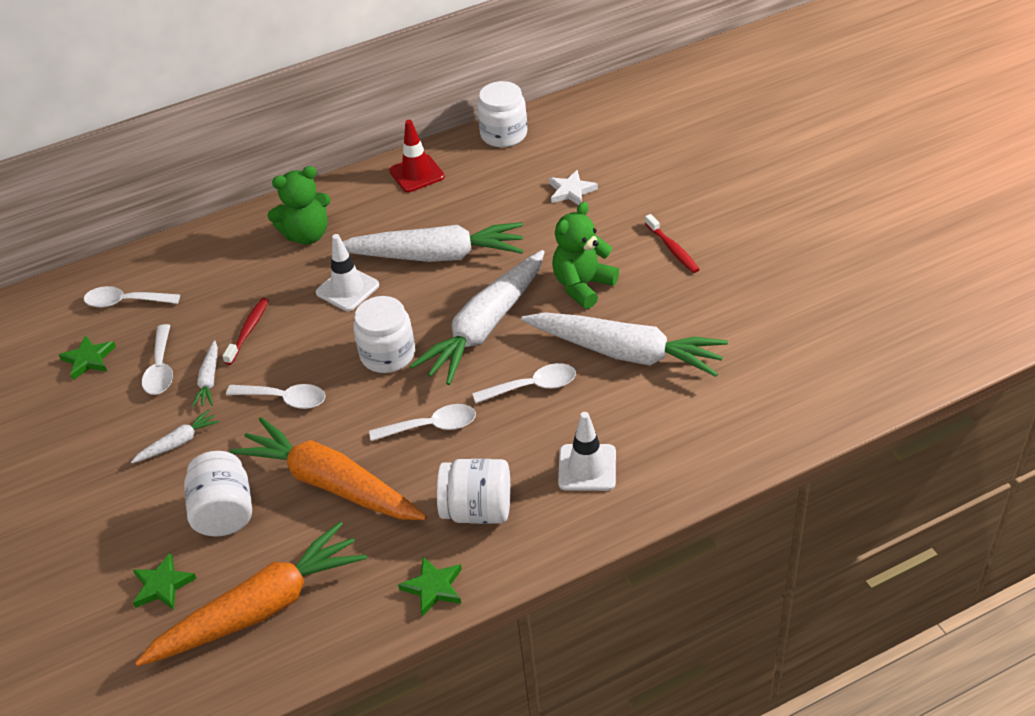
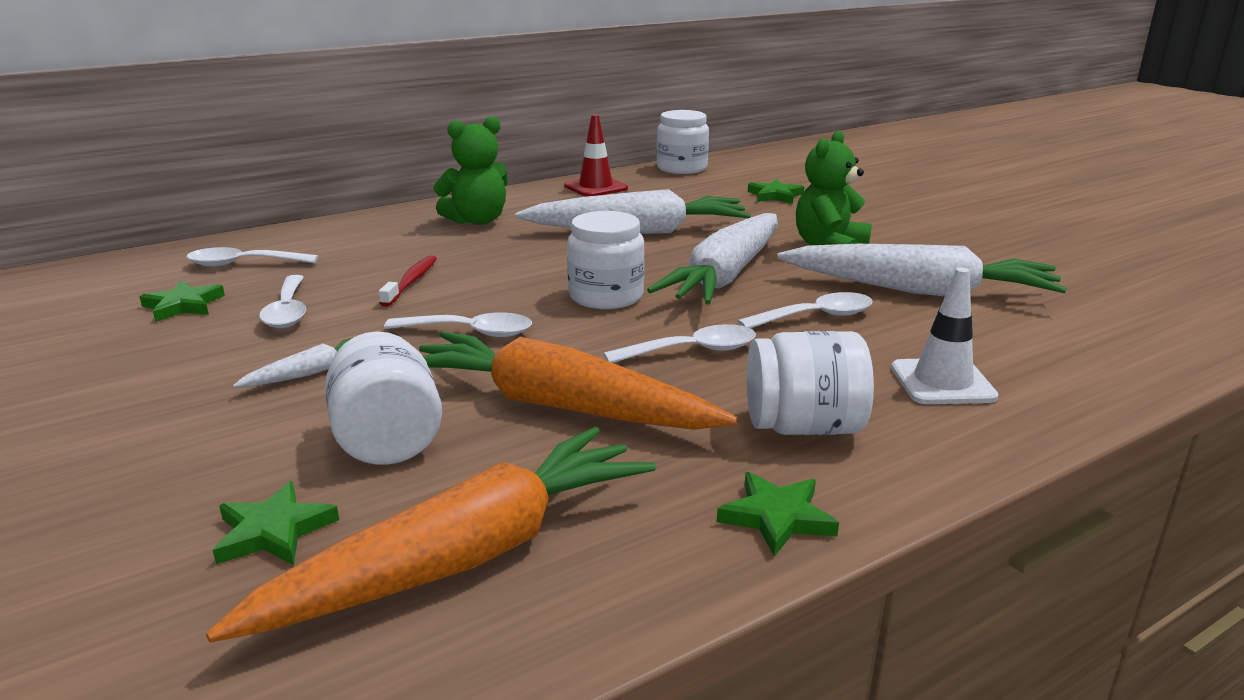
camera: 10 degrees left, 20 degrees down
white carrot [192,340,218,407] -> none
white traffic cone [316,234,379,311] -> none
white star [549,170,598,205] -> green star [748,179,804,204]
red toothbrush [645,214,700,273] -> none

